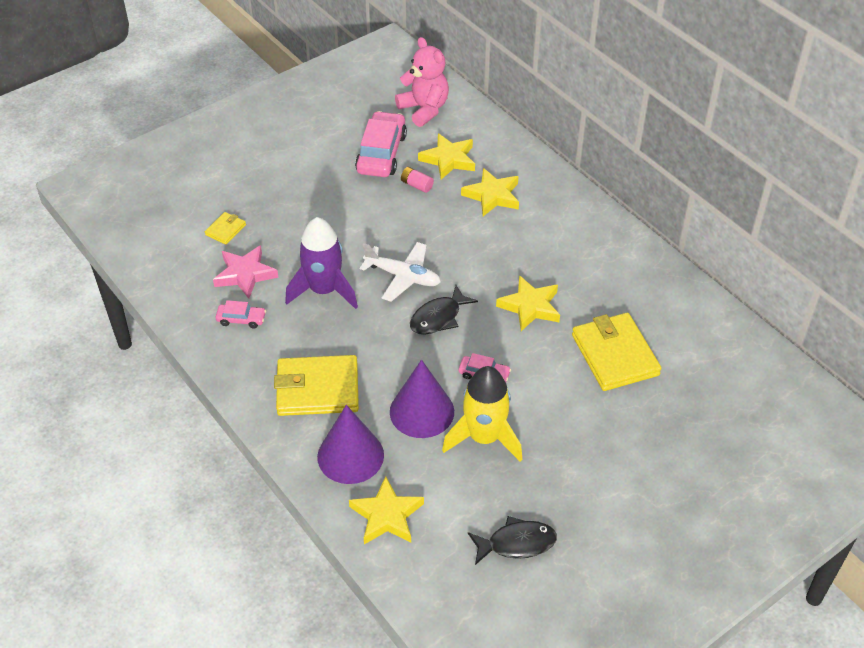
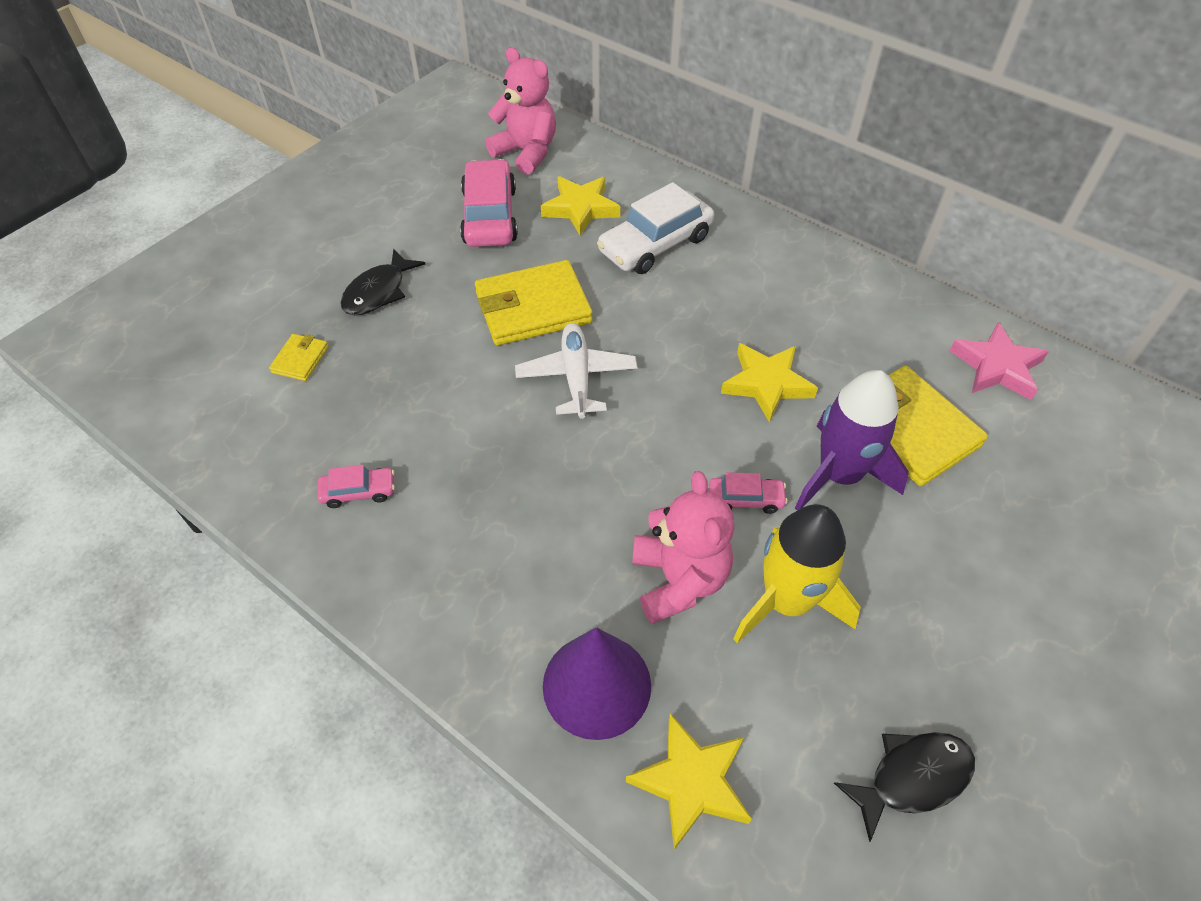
camera: 15 degrees left, 5 degrees up
pink star [213,245,278,299] -> pink star moved to [950,322,1049,400]
yellow wallet [274,355,359,416] -> yellow wallet moved to [475,260,593,345]
purple rocket [285,217,358,309] -> purple rocket moved to [795,370,909,510]
white plane [360,242,441,302] -> white plane turned 105 degrees counterclockwise [515,323,638,419]
purple cone [390,360,454,438] -> pink teddy bear [632,471,734,624]
pink battery [401,167,434,193] -> none
black fish [410,285,478,335] -> black fish moved to [340,249,425,315]
yellow star [461,168,519,216] -> white car [597,182,714,274]

